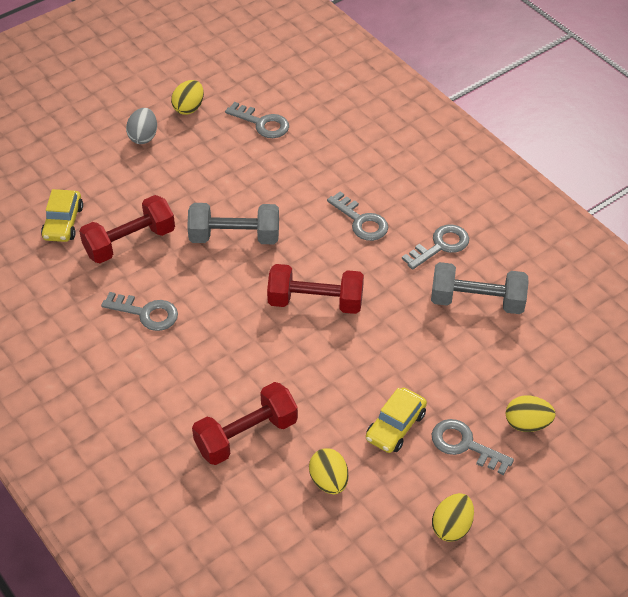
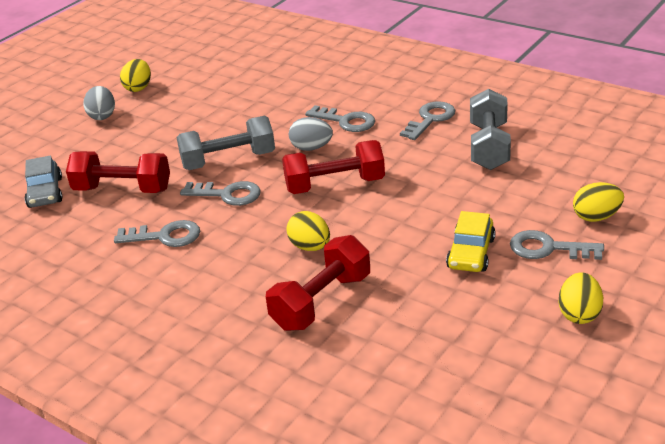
camera: 15 degrees left, 15 degrees down
yellow car [41,189,83,242] -> grey car [25,156,62,208]
red dumbbell [79,195,175,263] -> red dumbbell turned 60 degrees clockwise [66,151,170,193]
grey key [225,102,289,138] -> grey key moved to [180,181,261,206]
yellow egg [309,448,348,494] -> yellow egg moved to [286,211,330,251]
grey dumbbell [431,262,529,314] -> grey dumbbell turned 75 degrees counterclockwise [470,89,511,170]
none -> grey egg [289,117,333,151]

